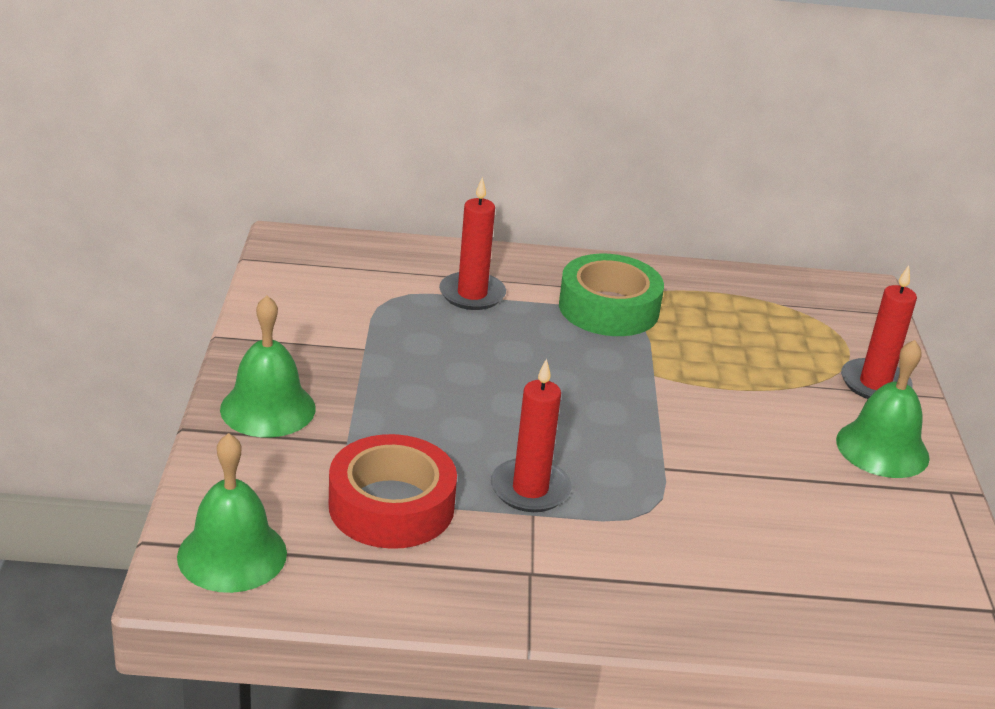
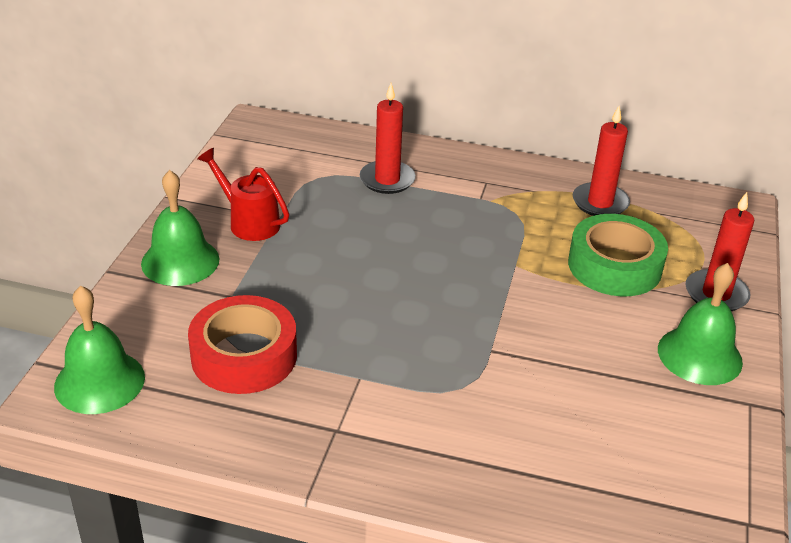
camera: 15 degrees right, 5 degrees up
red candle [491,358,571,512] -> red candle moved to [573,106,630,216]
green tape [559,254,664,336] -> green tape moved to [568,214,668,296]
none -> red watering can [197,148,289,241]

